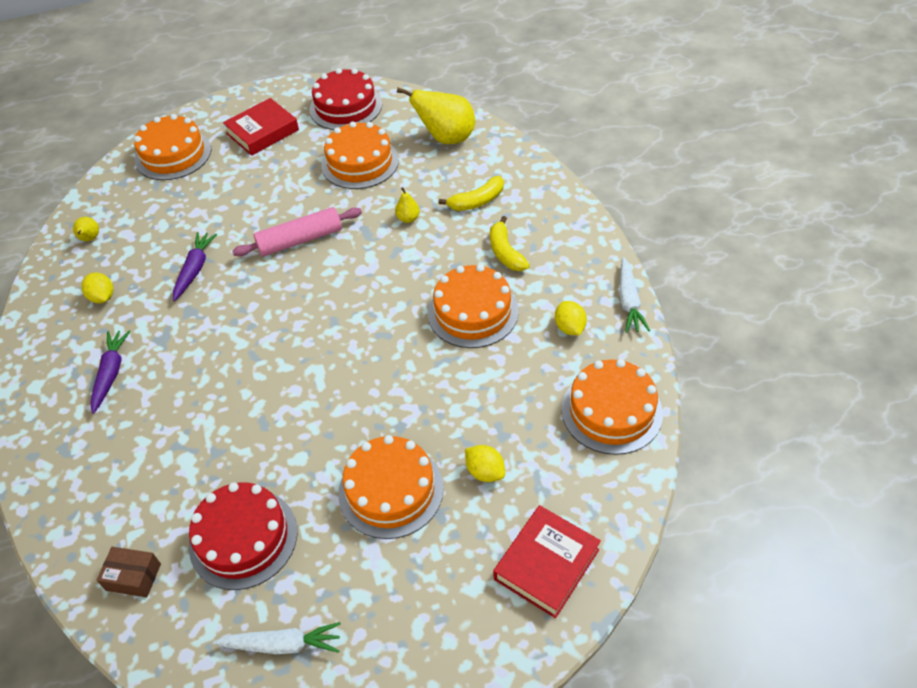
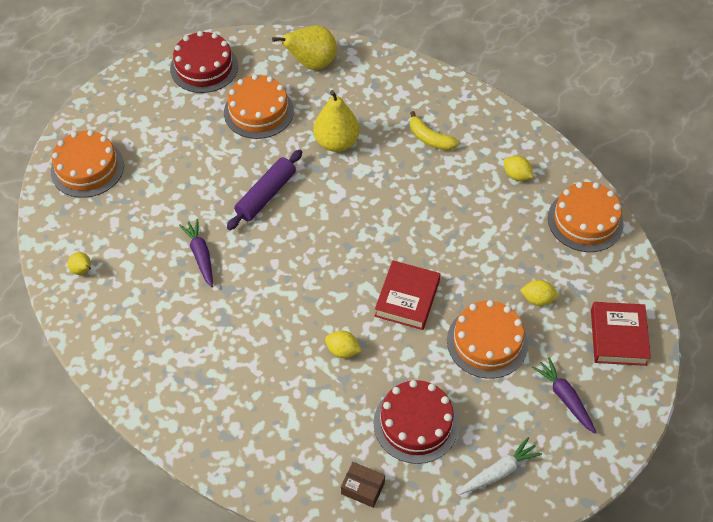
camera: 35 degrees left, 5 degrees up
yellow lemon [81,272,113,303] -> yellow lemon moved to [325,331,361,358]
purple carrot [90,330,131,414] -> purple carrot moved to [532,357,596,434]
brown box [96,547,161,597] -> brown box turned 45 degrees clockwise [341,462,385,508]
red book [223,98,299,156] -> red book moved to [375,260,440,330]
pink rolling pin [232,207,362,256] -> purple rolling pin [227,150,302,230]
yellow pear [395,187,420,223] -> yellow pear [313,90,360,152], size x2.17
orange cake [428,264,519,348] -> none
yellow banana [439,176,504,211] -> none
white carrot [619,257,650,333] -> none

